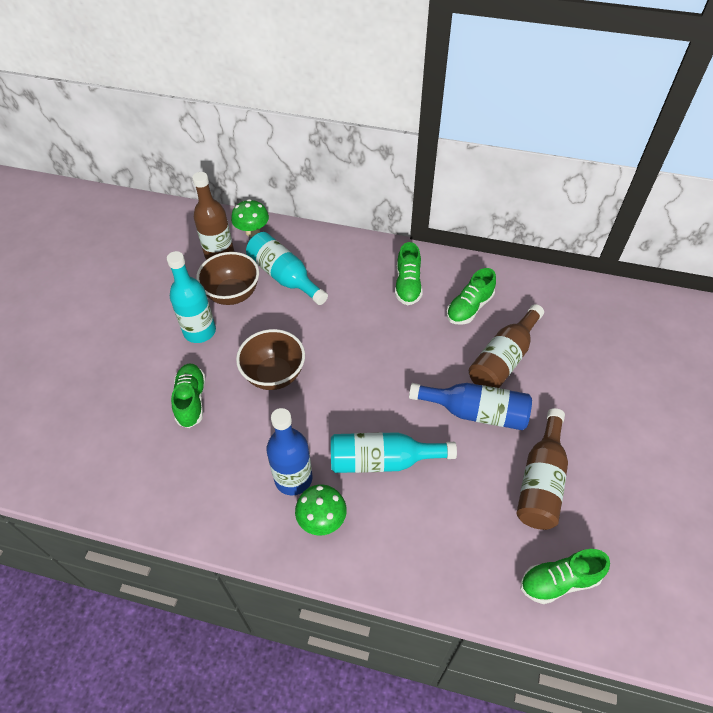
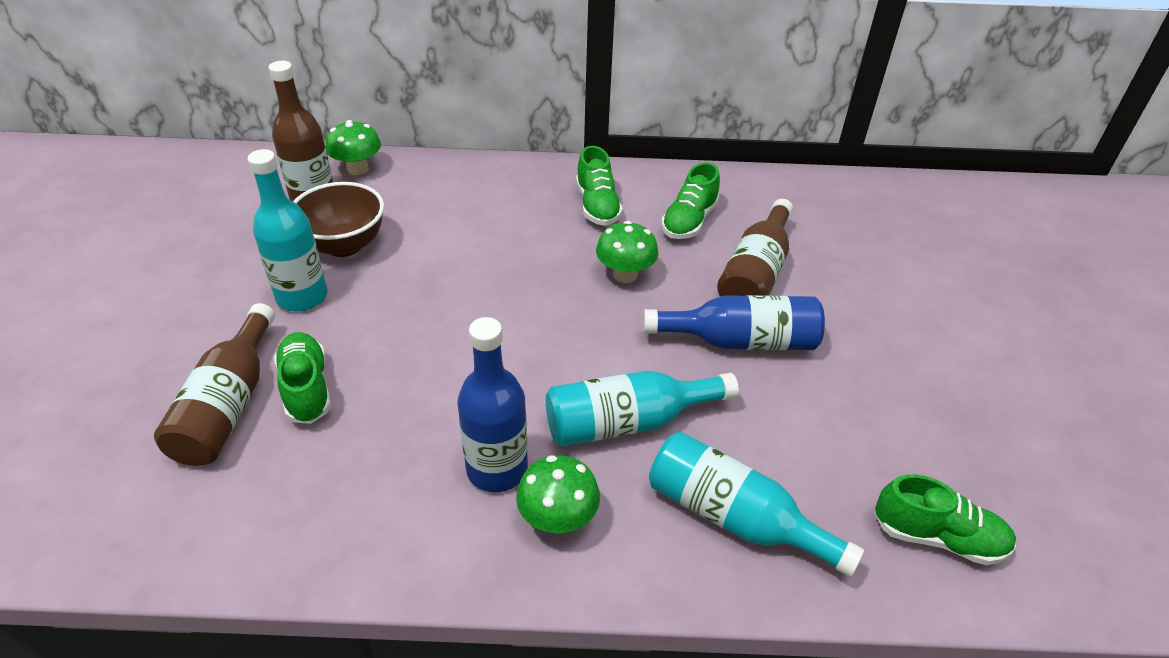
camera: 15 degrees left, 10 degrees down
brown bowl [236,329,305,390] -> none
turquoise bottle [246,232,328,305] -> turquoise bottle moved to [649,431,864,577]
brown bottle [517,408,568,530] -> brown bottle moved to [154,303,275,466]
green shoe [521,549,610,604] -> green shoe turned 135 degrees counterclockwise [874,474,1016,565]
none -> green mushroom [596,221,659,283]

